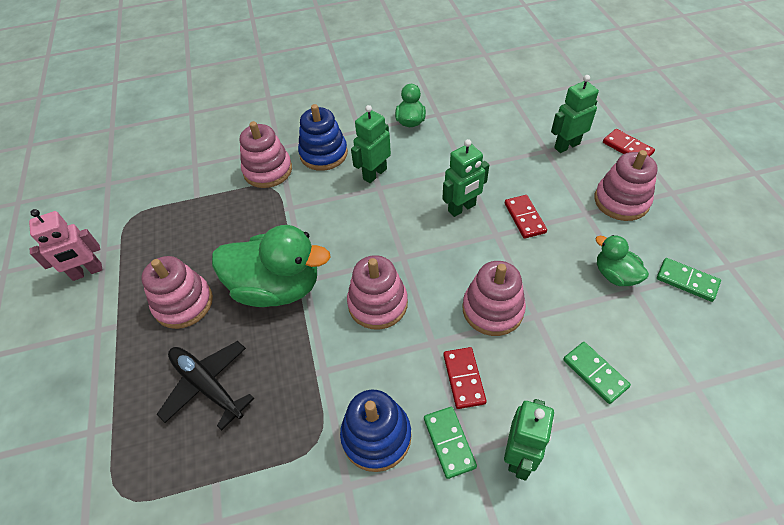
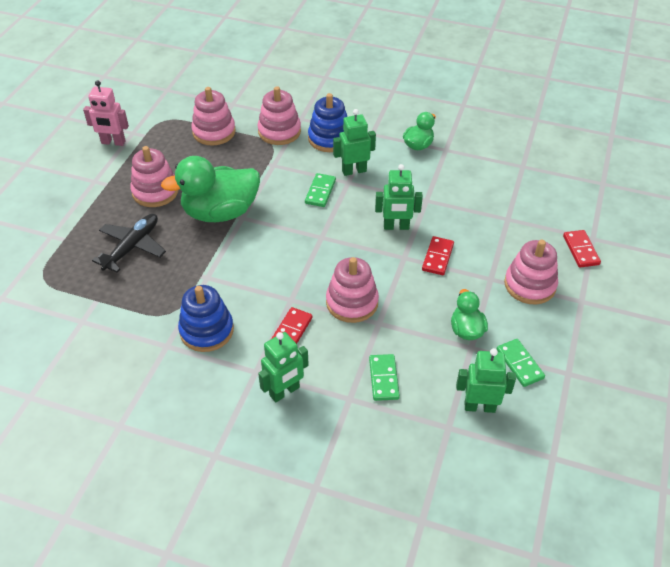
camera: 30 degrees right, 5 degrees down
black plane [157,341,254,430] -> black plane turned 45 degrees clockwise [92,214,166,273]
green duck [212,225,331,307] -> green duck turned 120 degrees clockwise [161,156,260,222]
pink stacking toy [347,255,408,330] -> pink stacking toy moved to [191,87,236,146]
green domino [424,407,477,479] -> green domino moved to [305,173,336,207]
green robot [551,75,599,153] -> green robot moved to [456,348,516,413]

